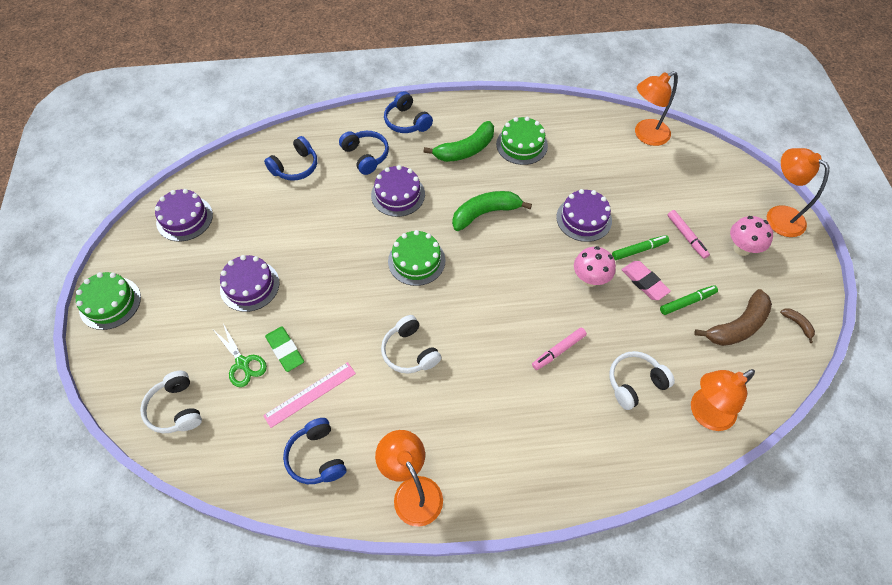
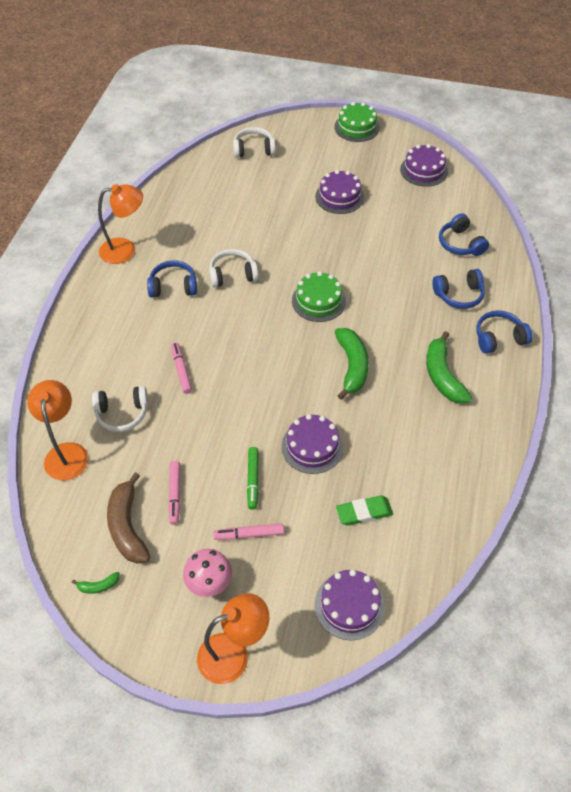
camera: 110 degrees right, 5 degrees down
green scissors [214,324,267,387] -> none
pink ruler [263,362,356,428] -> none
green eraser [265,326,304,372] -> green eraser moved to [336,495,393,526]
blue headphones [283,418,346,484] -> blue headphones moved to [147,260,197,298]
purple cake [371,165,425,217] -> purple cake moved to [315,570,385,640]
green cake [496,117,548,165] -> none
pink mushroom [574,246,616,287] -> none
white headphones [609,351,675,410] -> white headphones turned 90 degrees clockwise [92,386,148,432]
pink eraser [622,261,671,300] -> none
orange lamp [635,71,678,146] -> none
green marker [660,285,718,315] -> pink marker [168,461,180,525]
brown banana [780,308,815,343] -> green banana [72,572,120,594]

